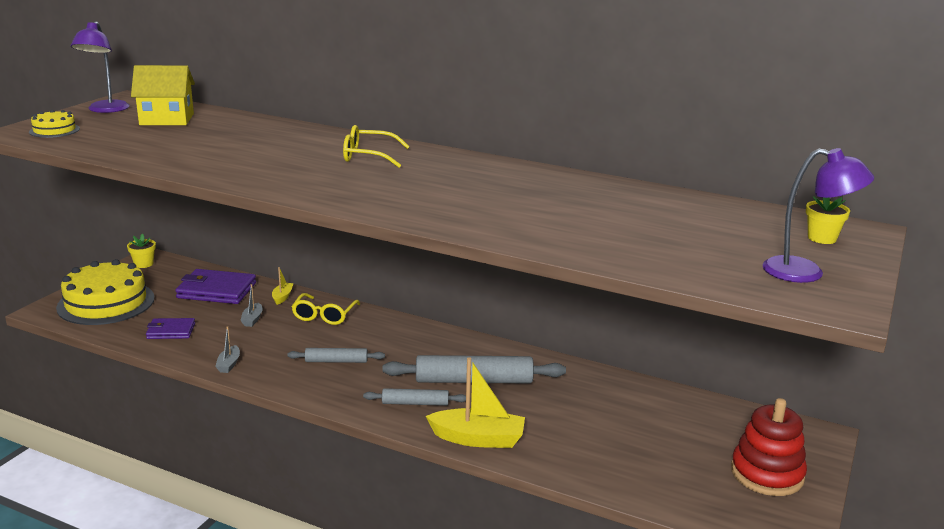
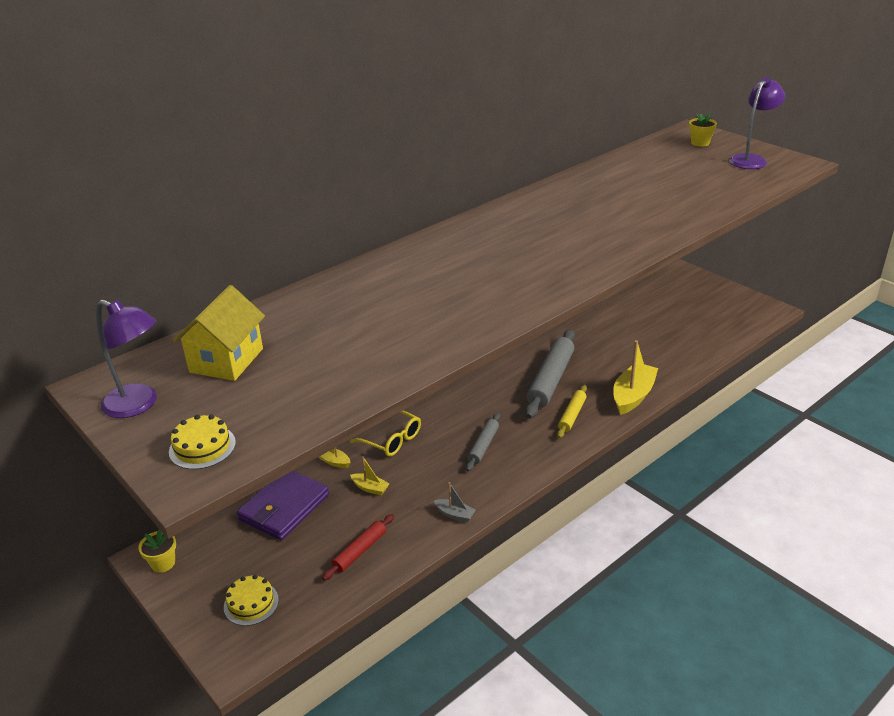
camera: 65 degrees left, 10 degrees up
yellow cake [56,259,155,325] -> yellow cake [224,575,279,626], size x0.47
purple wallet [146,318,195,339] -> red rolling pin [322,514,394,581]
grey boat [240,284,262,327] -> yellow boat [350,456,390,495]
yellow glasses [343,125,410,167] -> none
grey rolling pin [363,388,466,406] -> yellow rolling pin [557,385,587,438]
red stacking toy [731,398,807,496] -> none

